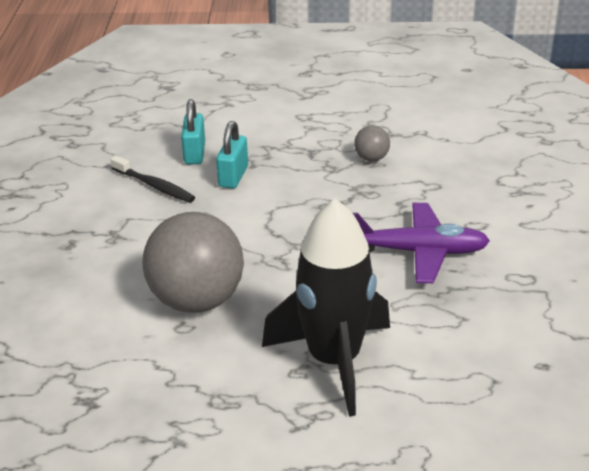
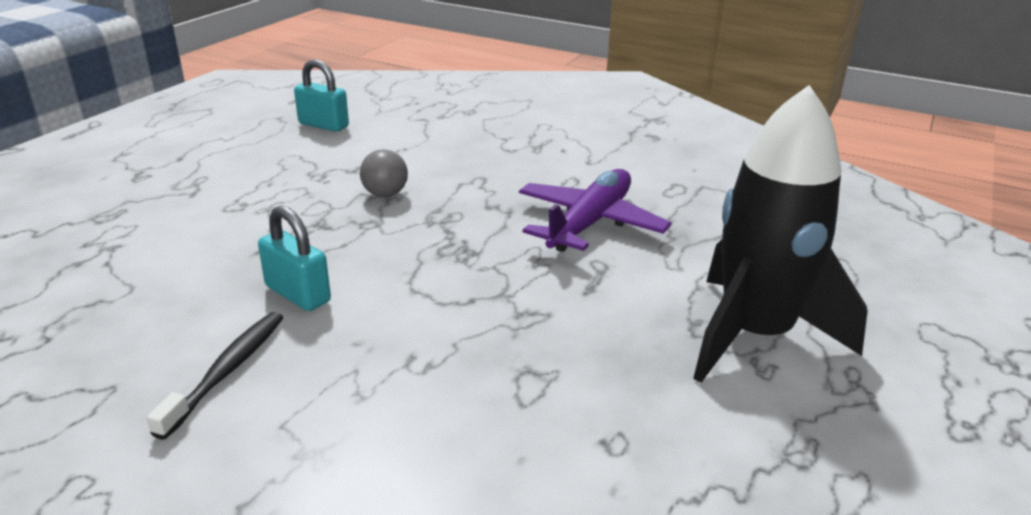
camera: 65 degrees left, 5 degrees down
black toothbrush [110,155,195,203] -> black toothbrush turned 45 degrees counterclockwise [147,312,283,440]
grey ball [142,212,244,313] -> none
turquoise padlock [181,99,205,164] -> turquoise padlock moved to [294,59,349,132]

